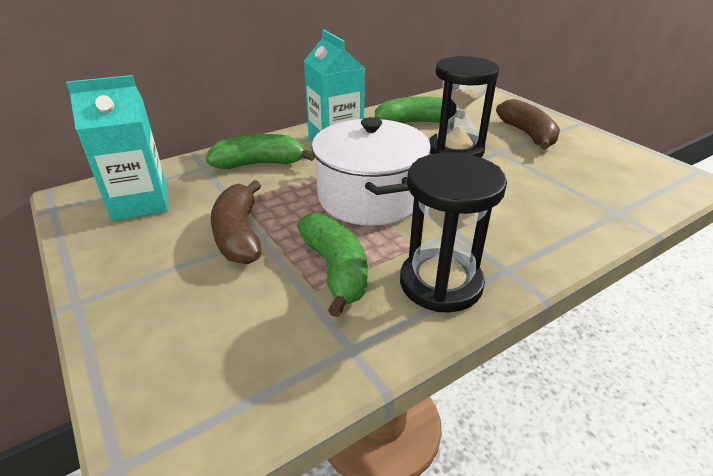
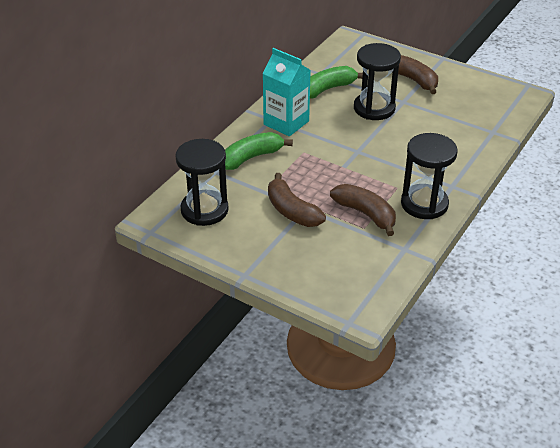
camera: 25 degrees left, 5 degrees up
turquoise carton [66,75,168,221] -> black hourglass [175,139,229,226]
green banana [297,213,368,317] -> brown banana [330,184,396,236]
white pot [312,117,431,226] -> none

